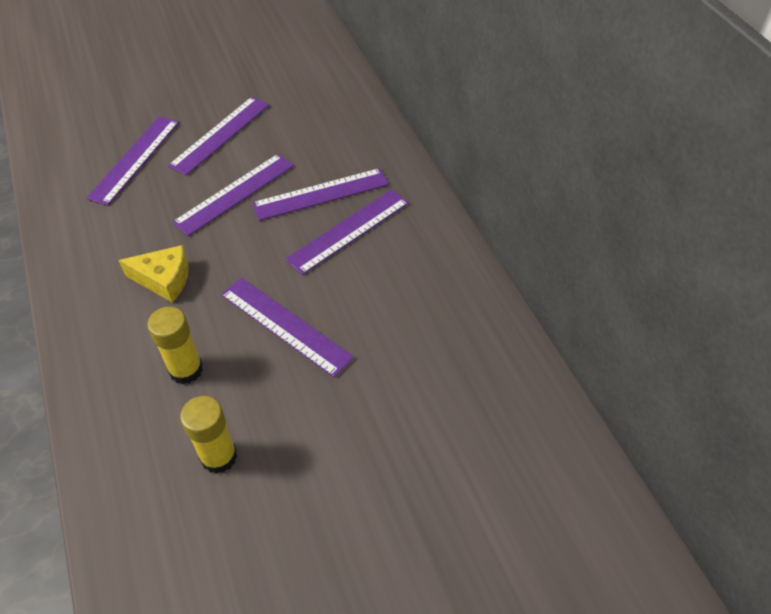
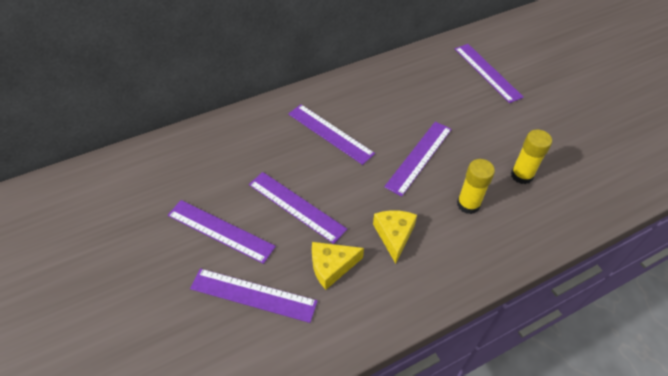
camera: 95 degrees left, 0 degrees up
purple ruler [252,168,389,221] -> purple ruler moved to [455,44,524,103]
none -> yellow cheese [312,242,364,290]

